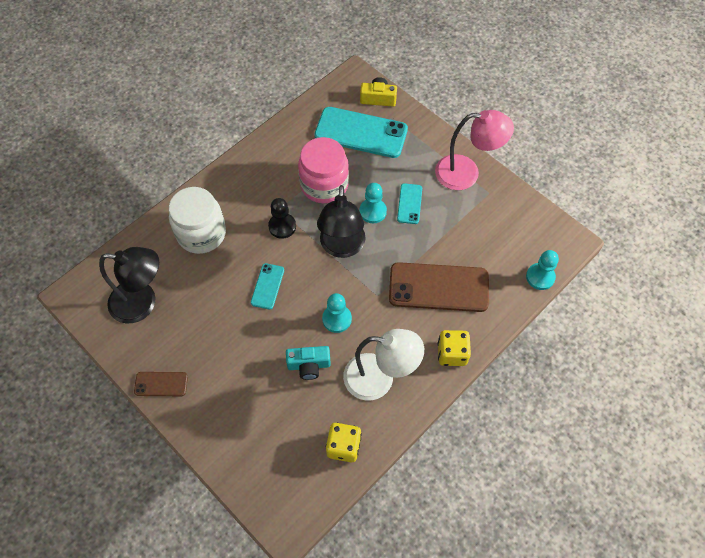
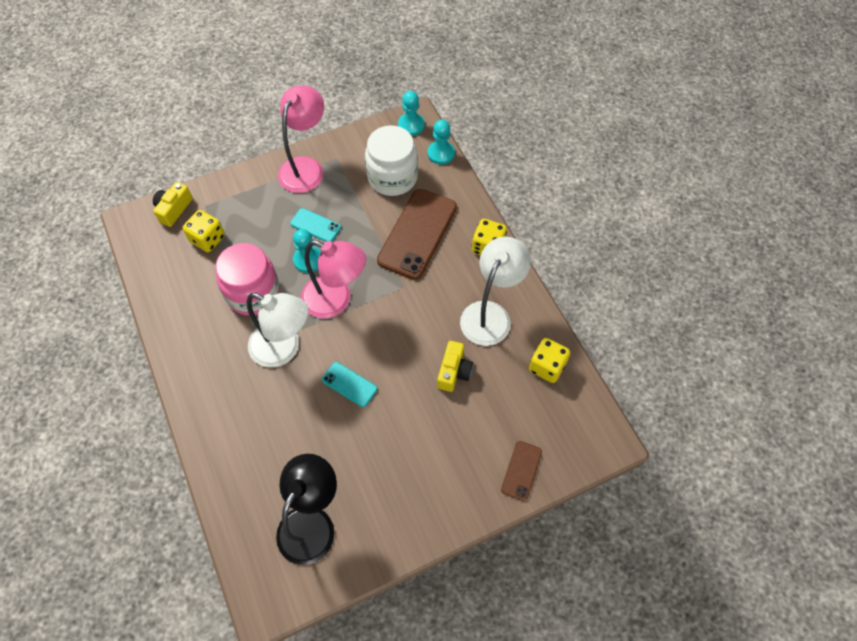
camera: 70 degrees left, 0 degrees up
brown phone [134,372,188,396] -> brown phone moved to [501,441,542,501]
white jar [169,187,226,254] -> white jar moved to [365,126,418,196]
black pawn [268,198,296,239] -> white lamp [247,293,309,368]
turquoise camera [286,346,331,380] -> yellow camera [437,341,473,392]
turquoise phone [314,107,408,158] -> yellow dice [183,210,225,252]
black lamp [317,185,366,258] -> pink lamp [301,240,366,318]
turquoise pawn [322,293,352,333] -> turquoise pawn moved to [398,91,425,136]

